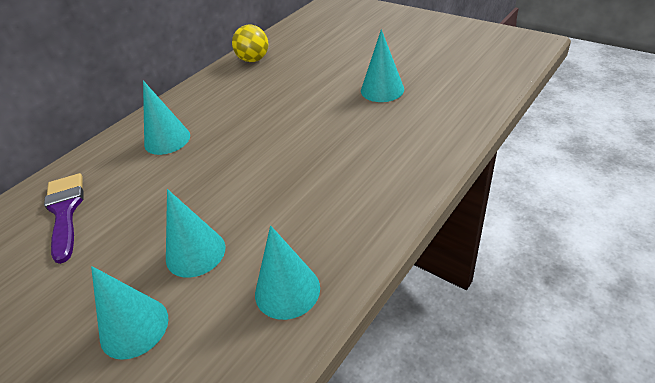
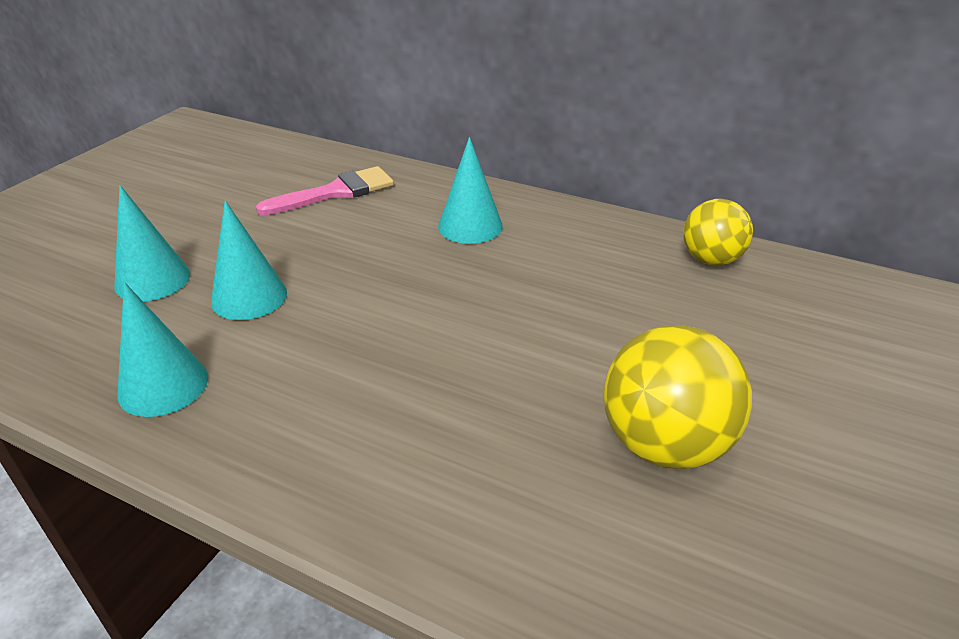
camera: 75 degrees right, 5 degrees down
purple brush [44,173,84,264] -> pink brush [256,166,394,215]
turquoise cone [361,29,404,102] -> yellow ball [604,325,752,470]

